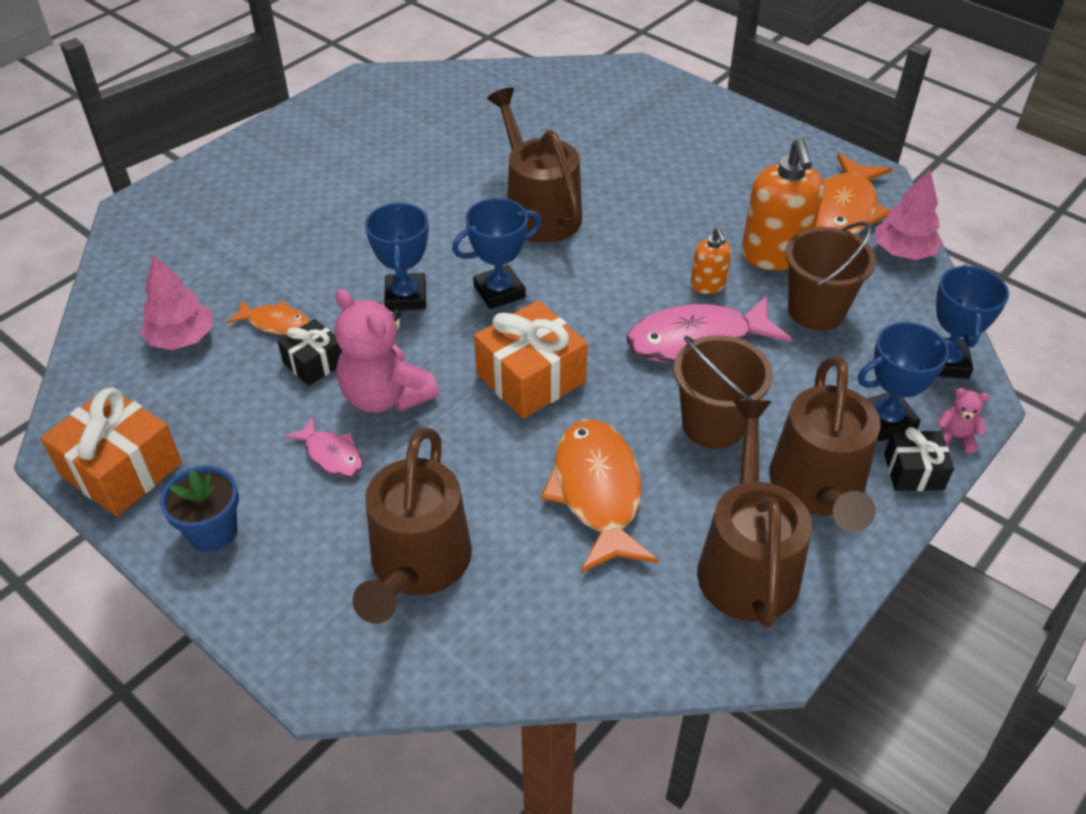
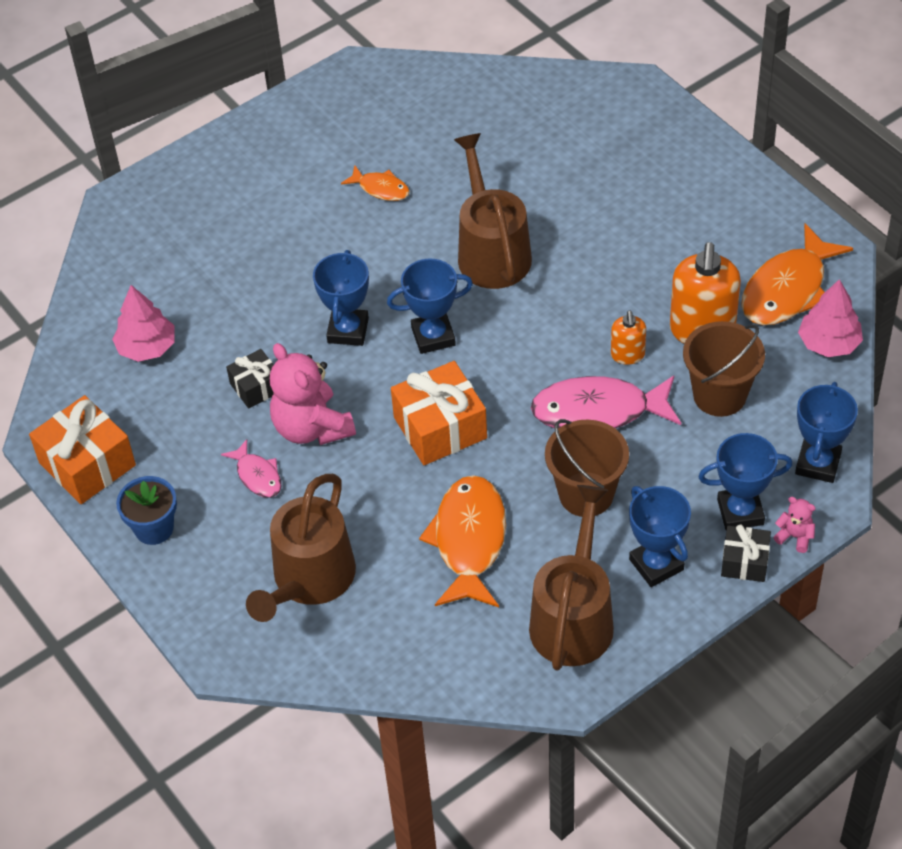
camera: 15 degrees right, 5 degrees up
orange fish [226,300,309,335] -> orange fish moved to [341,166,410,201]
brown watering can [769,356,881,532] -> blue trophy [629,486,691,587]

